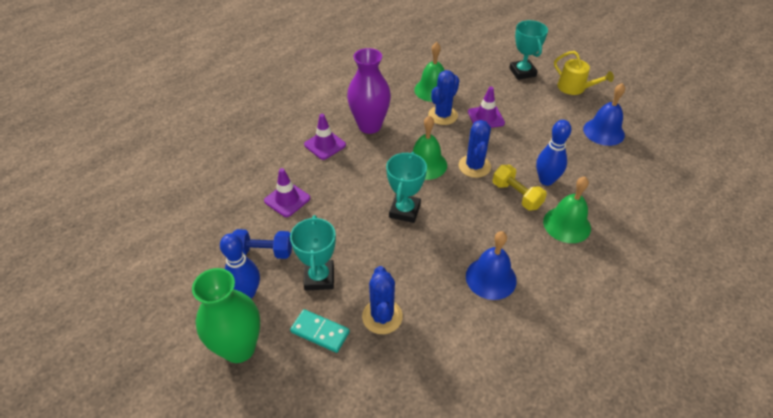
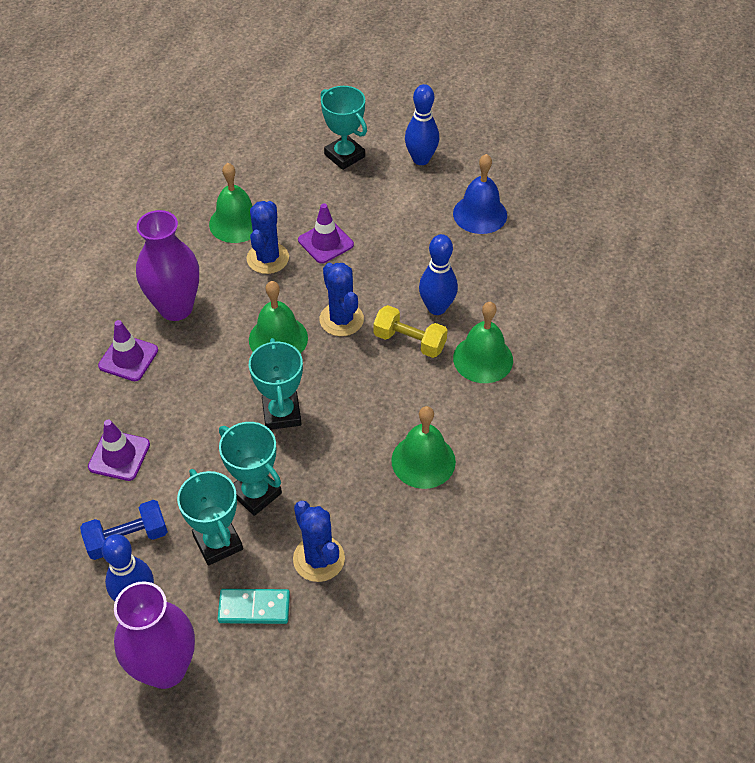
camera: 25 degrees left, 5 degrees up
green vase [192,268,260,363] -> purple vase [114,581,195,689]
blue bell [466,231,517,300] -> green bell [391,406,456,489]
yellow watering can [554,51,614,95] -> blue bowling pin [405,84,439,165]
none -> turquoise trophy [219,422,282,516]

